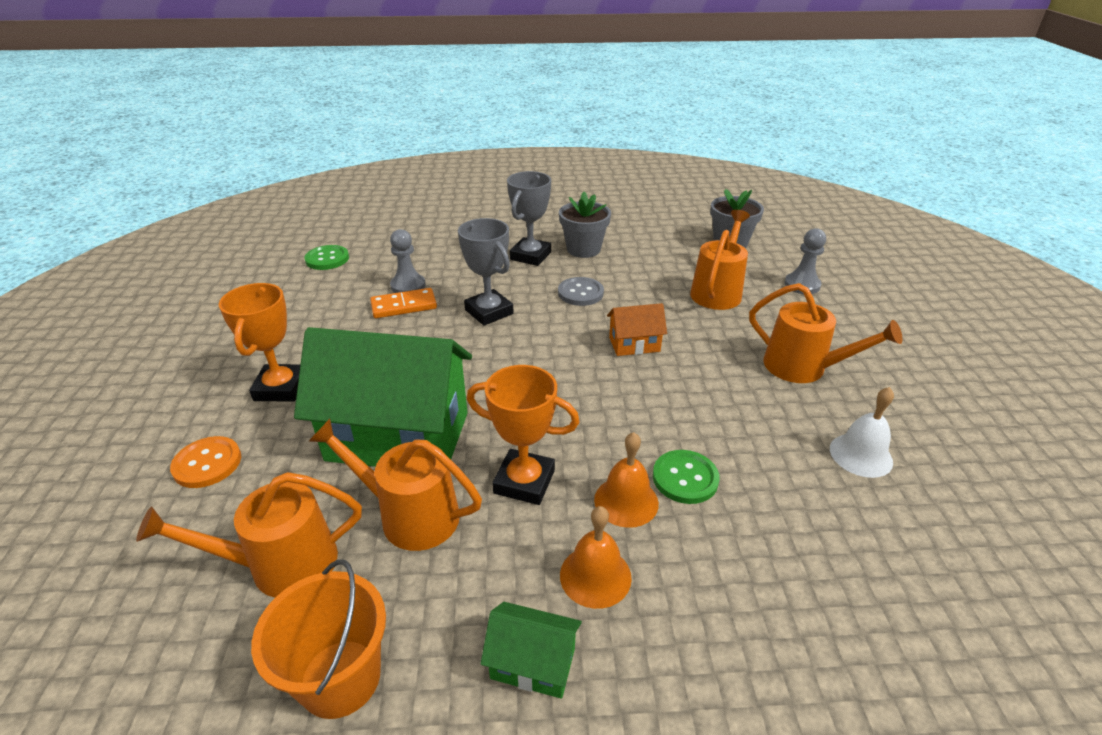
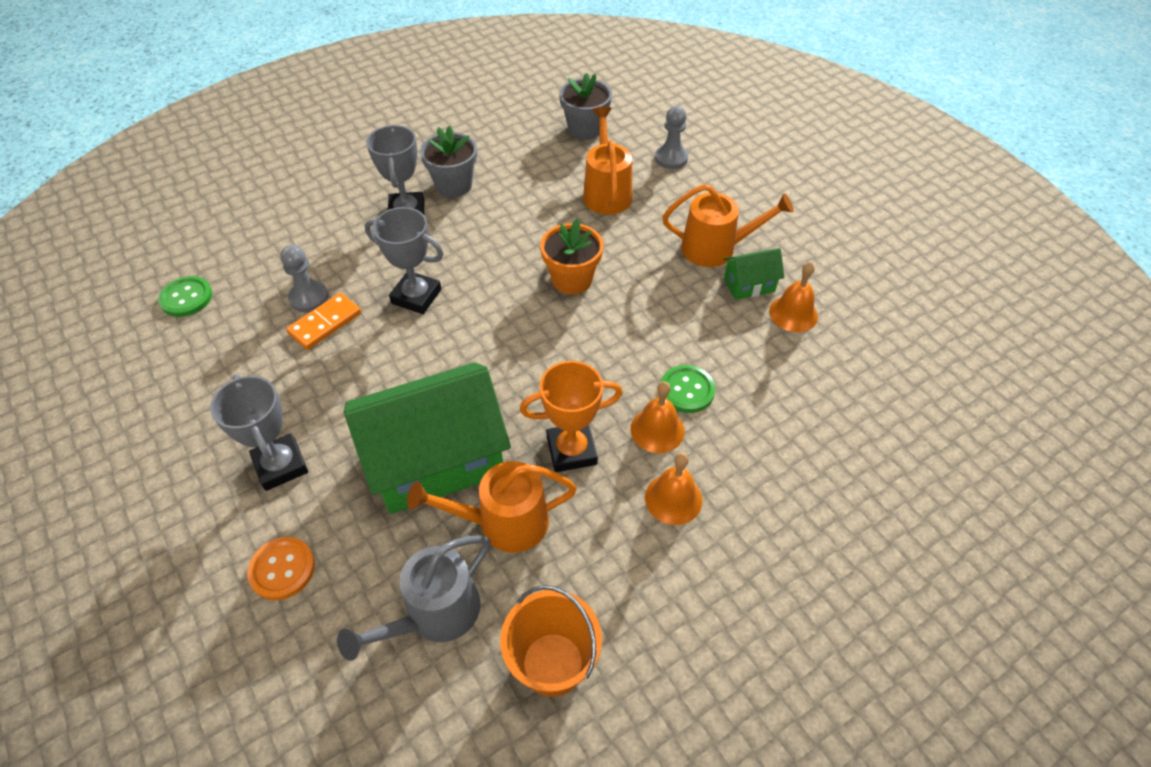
camera: 30 degrees left, 15 degrees up
orange watering can [136,472,362,598] -> grey watering can [337,535,490,661]
orange trophy [219,283,300,402] -> grey trophy [210,375,308,491]
green house [481,602,582,699] -> green house moved to [723,248,784,300]
grey button [558,277,604,306] -> none
orange house [607,303,667,356] -> orange flower pot [540,218,604,295]
white bell [830,387,894,478] -> orange bell [769,262,818,332]

